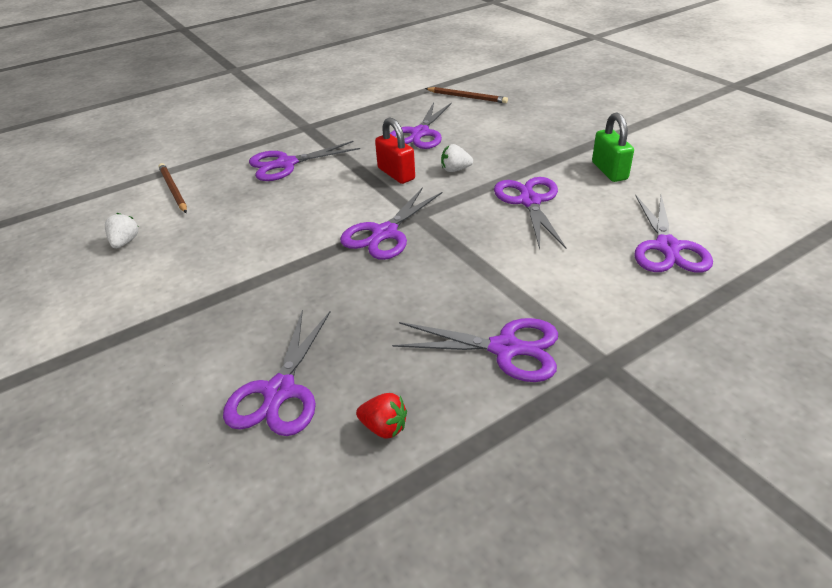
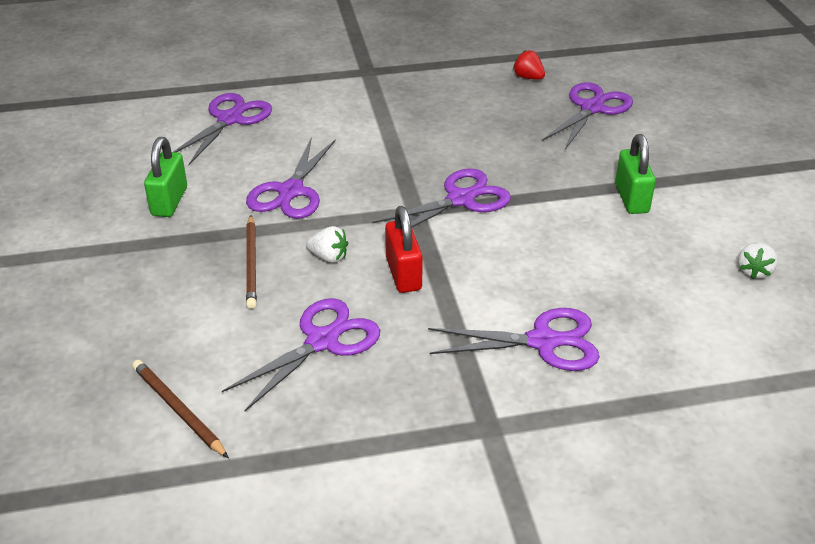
camera: 160 degrees left, 0 degrees up
brown pencil [158,163,187,213] -> brown pencil moved to [246,215,257,309]
purple scissors [392,318,558,382] -> none
none -> green padlock [615,134,656,214]

